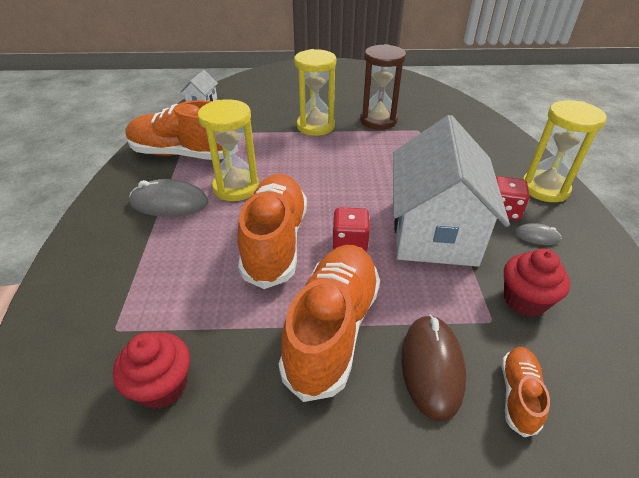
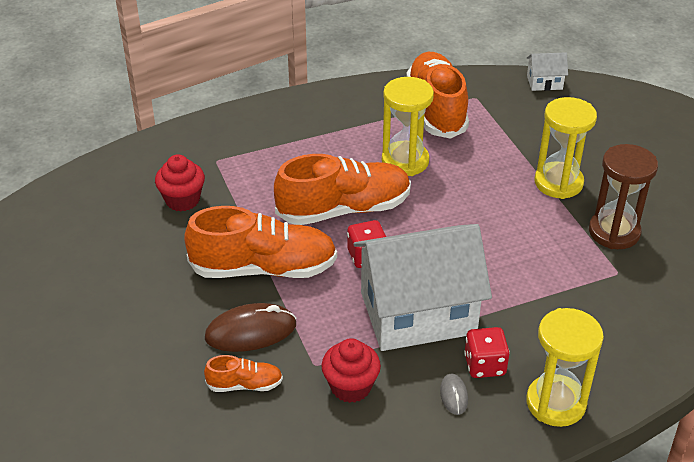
camera: 70 degrees right, 0 degrees up
grey mouse [129,179,208,217] -> none

